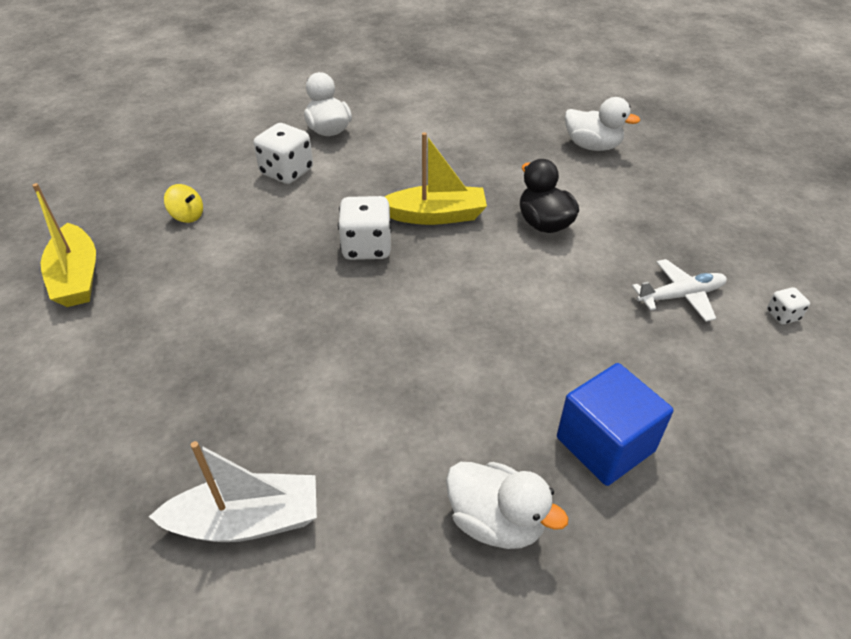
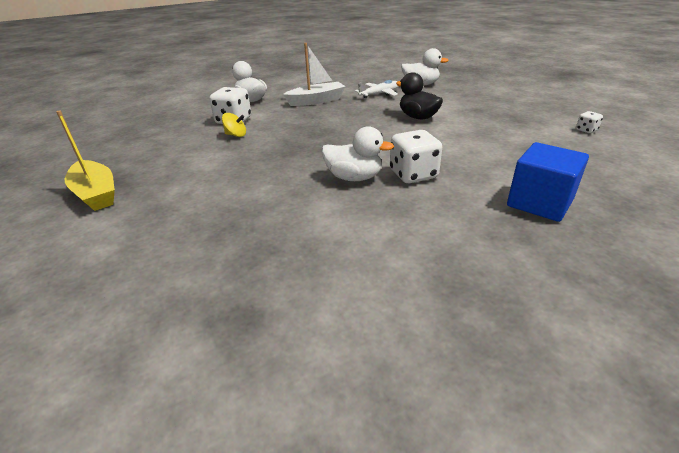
camera: 15 degrees left, 10 degrees down
white boat [149,441,317,542] -> white boat moved to [283,43,346,106]
yellow spinning top [164,184,203,223] -> yellow spinning top moved to [222,113,246,137]
white dice [338,196,392,260] -> white dice moved to [390,130,442,183]
yellow boat [385,132,487,225] -> none
white duck [446,462,569,549] -> white duck moved to [322,126,394,181]
white plane [632,259,727,322] -> white plane moved to [355,80,399,98]

